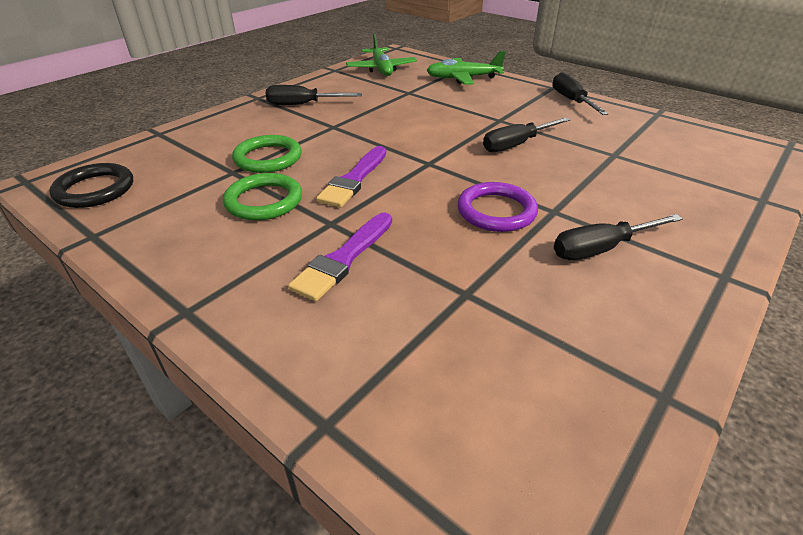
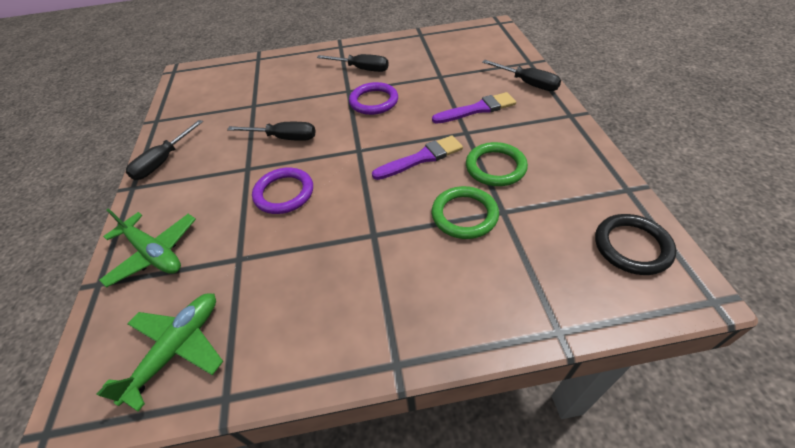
camera: 135 degrees left, 10 degrees up
black screwdriver [266,85,362,105] -> black screwdriver moved to [482,60,561,91]
none -> purple ring [252,168,313,214]

